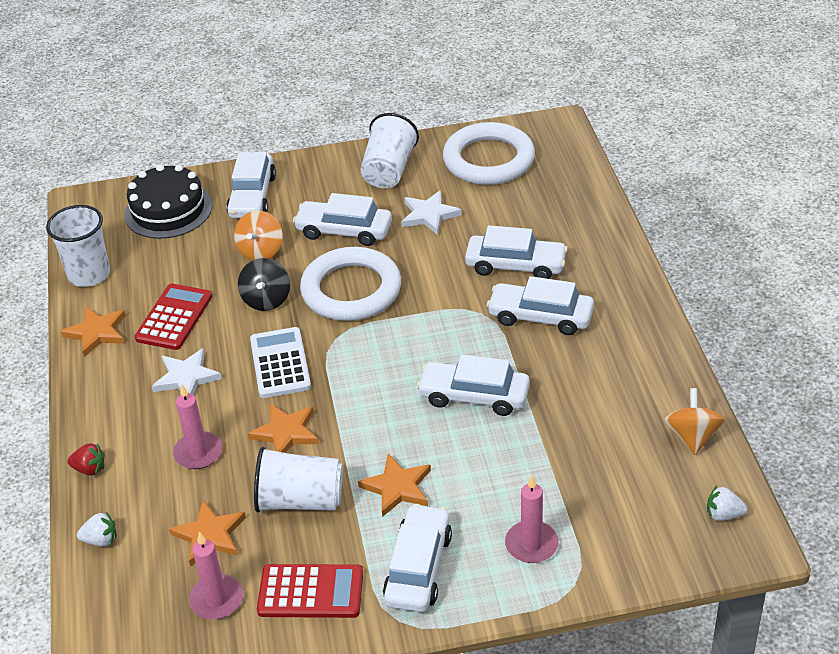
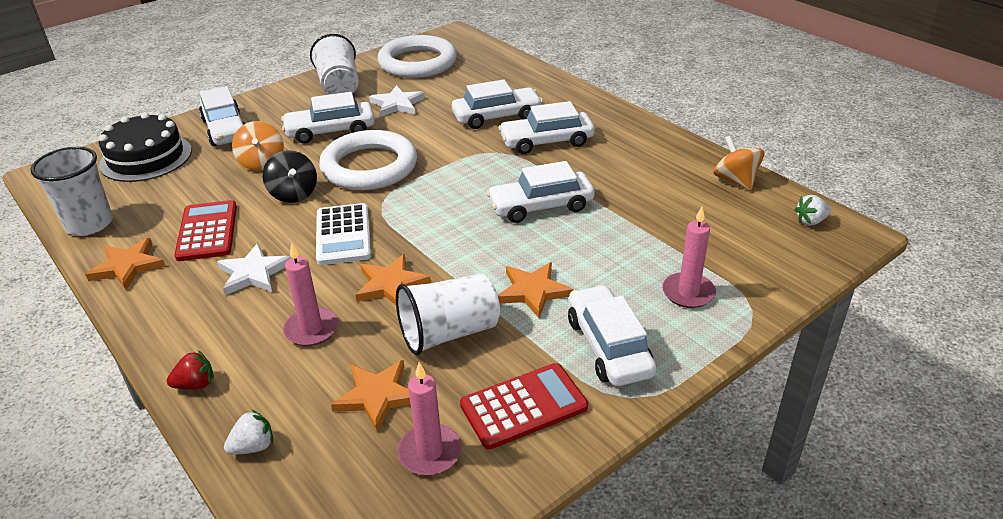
camera: 30 degrees left, 5 degrees down
white calculator [250,327,311,398] -> white calculator turned 150 degrees counterclockwise [316,203,371,265]

